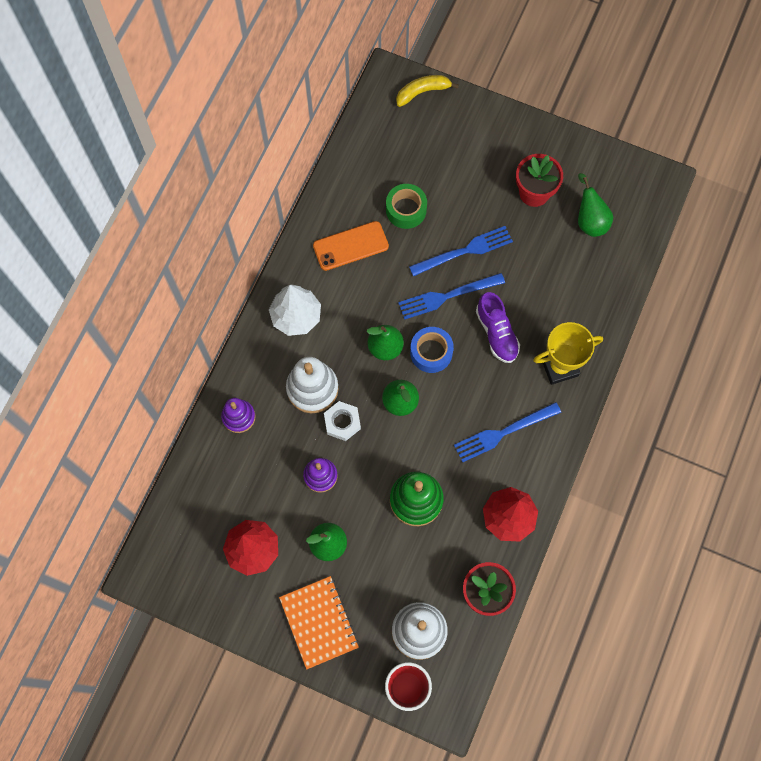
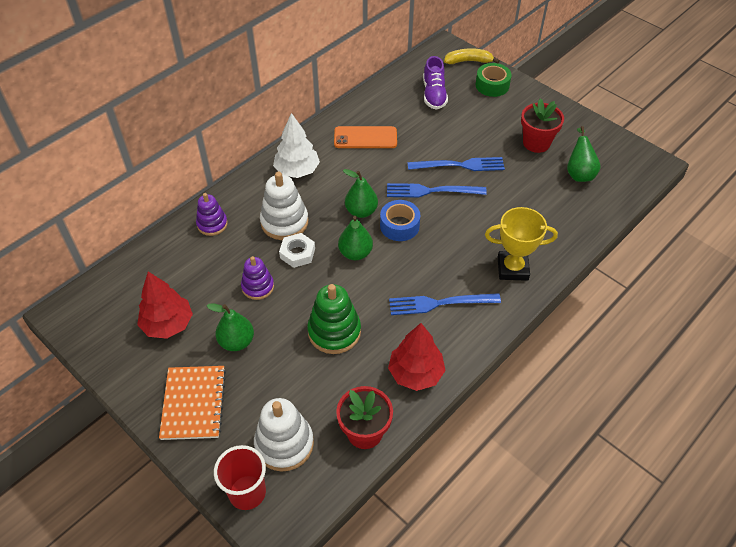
camera: 20 degrees right, 20 degrees down
green tape [386,184,427,229] -> green tape moved to [476,63,512,97]
purple shoe [476,292,520,363] -> purple shoe moved to [423,56,448,110]

